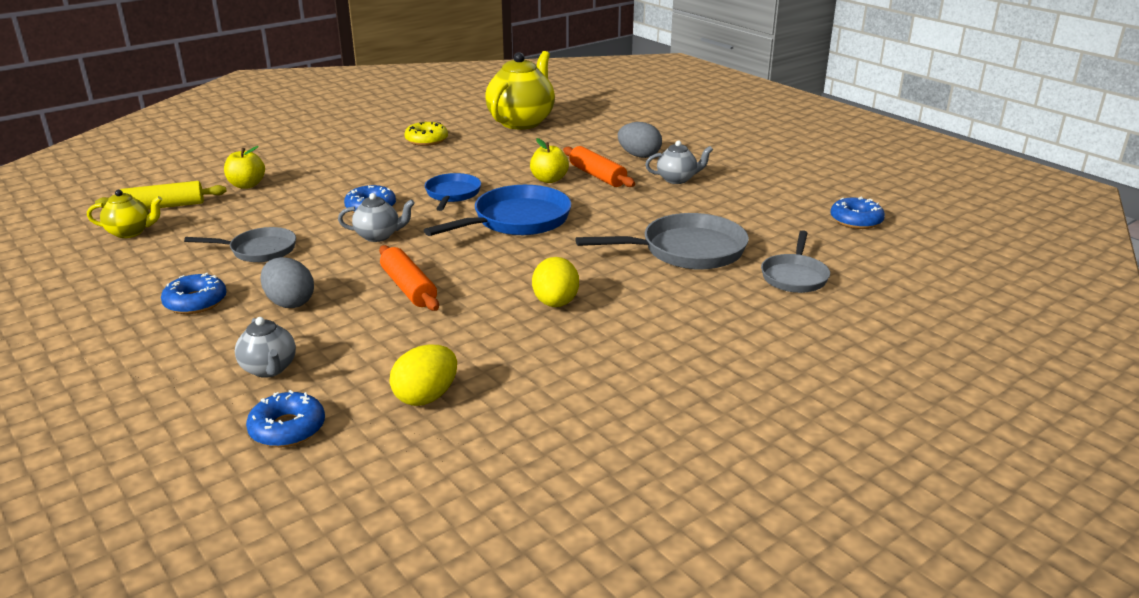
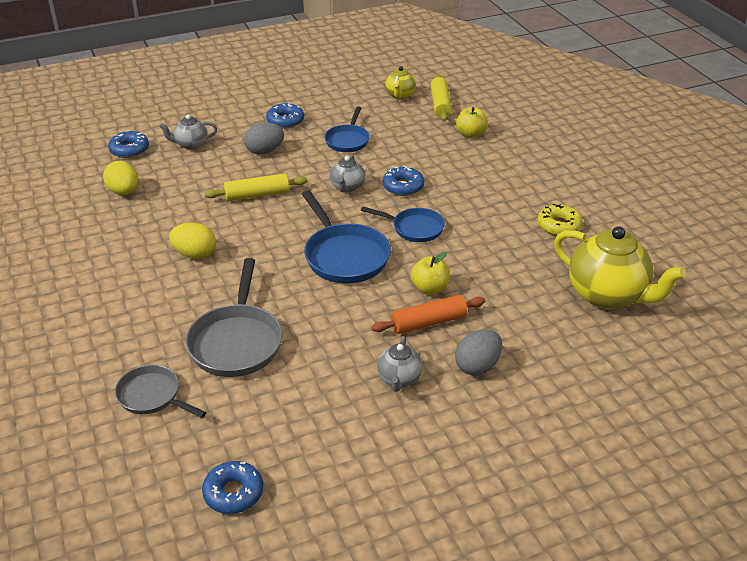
camera: 105 degrees right, 10 degrees up
grey pan [184,227,296,262] -> blue pan [324,106,370,152]
orange rolling pin [379,245,439,311] -> yellow rolling pin [205,173,307,201]

